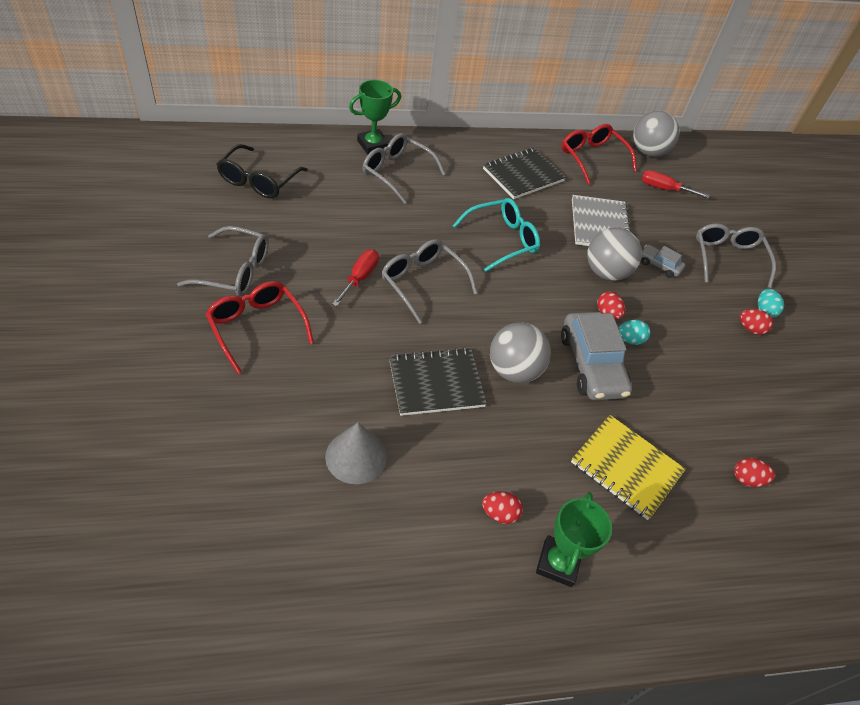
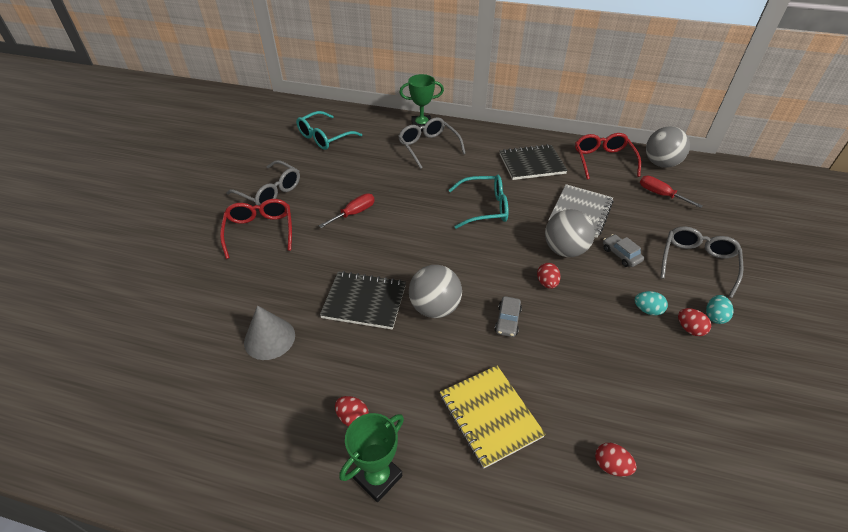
camera: 30 degrees right, 5 degrees down
black glasses [216,144,307,198] -> turquoise glasses [296,111,362,150]
grey glasses [381,239,477,324] -> none
grey car [561,312,632,400] -> grey car [495,296,522,337], size x0.49
turquoise egg [618,320,650,345] -> turquoise egg moved to [635,291,668,316]

